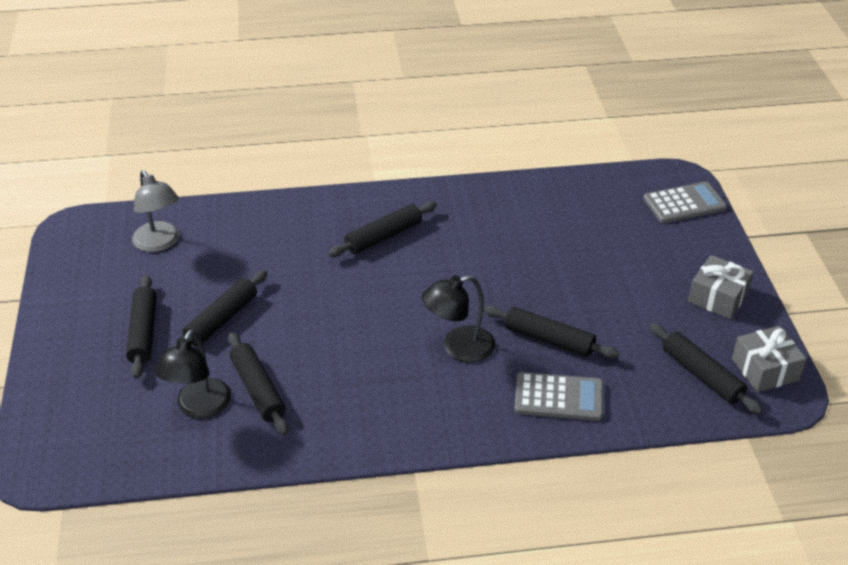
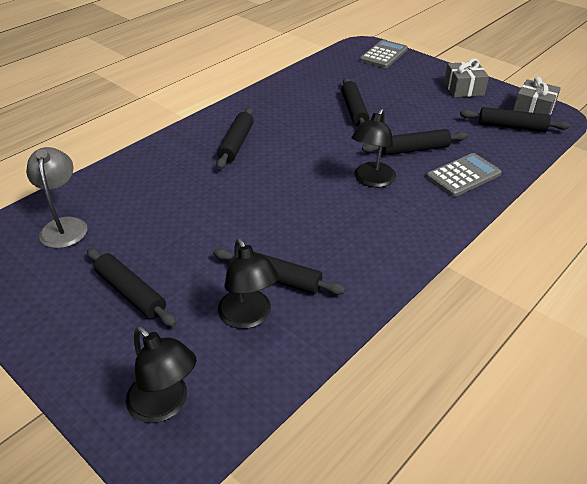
camera: 40 degrees left, 0 degrees up
grey lamp [132,170,179,252] -> grey lamp turned 120 degrees counterclockwise [26,147,88,248]
black rolling pin [172,270,267,347] -> black rolling pin moved to [341,78,369,126]
none -> black lamp [126,326,196,423]

